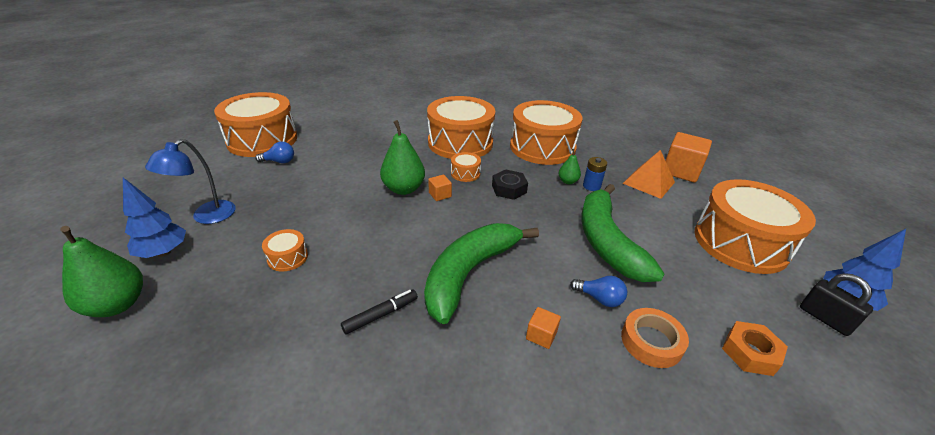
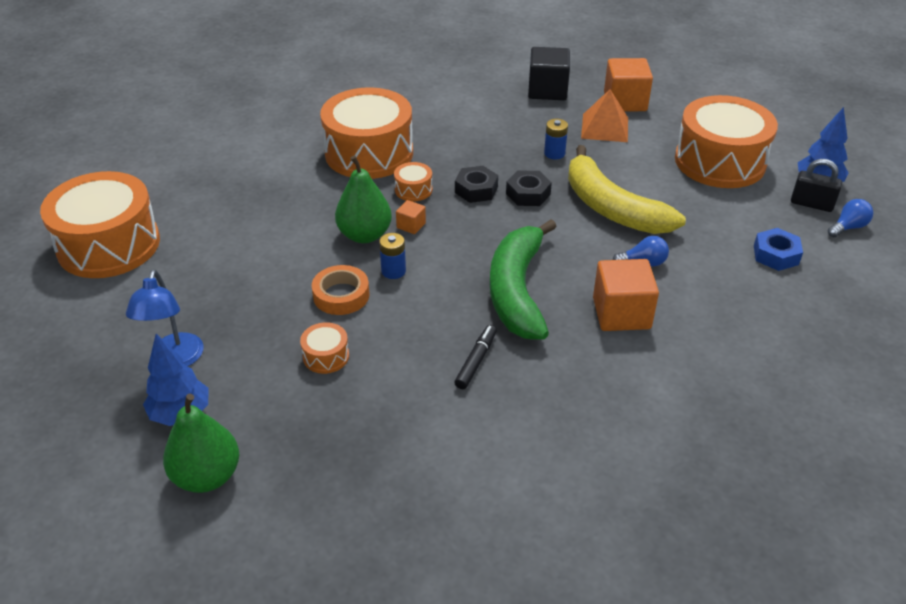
camera: 30 degrees left, 5 degrees up
blue light bulb [255,142,294,163] -> blue light bulb moved to [828,199,873,237]
orange drum [510,100,583,165] -> none
orange cube [526,307,561,349] -> orange cube [593,259,659,331], size x2.08
green pear [559,149,581,184] -> none
green banana [581,184,665,282] -> yellow banana [568,145,686,234]
orange tape [621,308,689,368] -> orange tape moved to [312,265,369,315]
orange nut [722,321,788,376] -> blue nut [754,228,803,271]
none -> blue battery [379,233,406,279]
none -> black nut [506,170,552,206]
none -> black cube [528,47,570,100]

